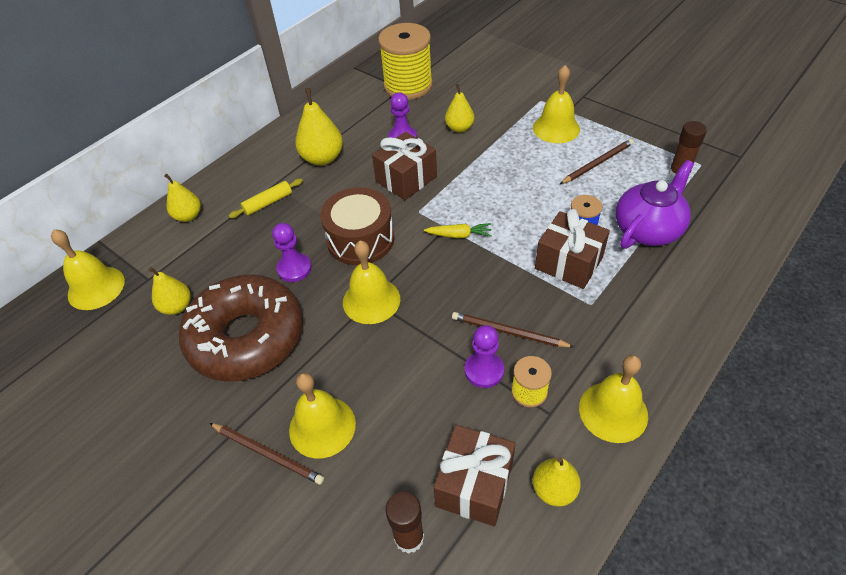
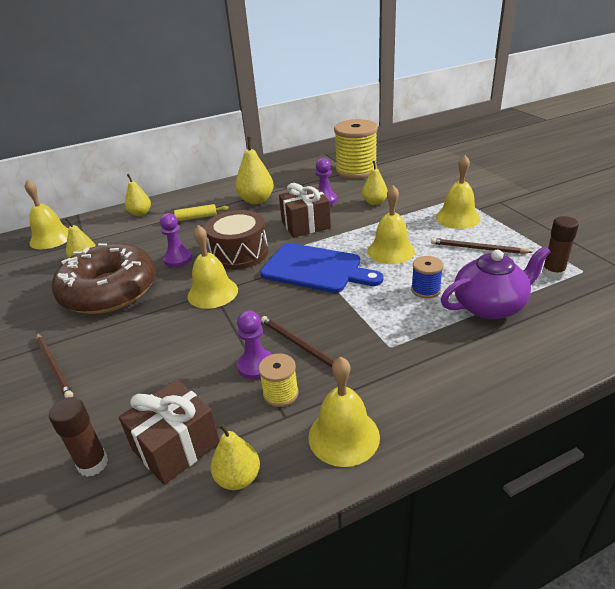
camera: 25 degrees right, 15 degrees down
yellow bell [289,373,356,458] -> yellow bell moved to [367,185,415,264]
yellow carrot [424,223,492,238] -> blue cutting board [260,243,383,293]
brown gift [535,209,610,289] -> none
brown pencil [560,139,633,184] -> brown pencil turned 150 degrees counterclockwise [431,238,532,254]

